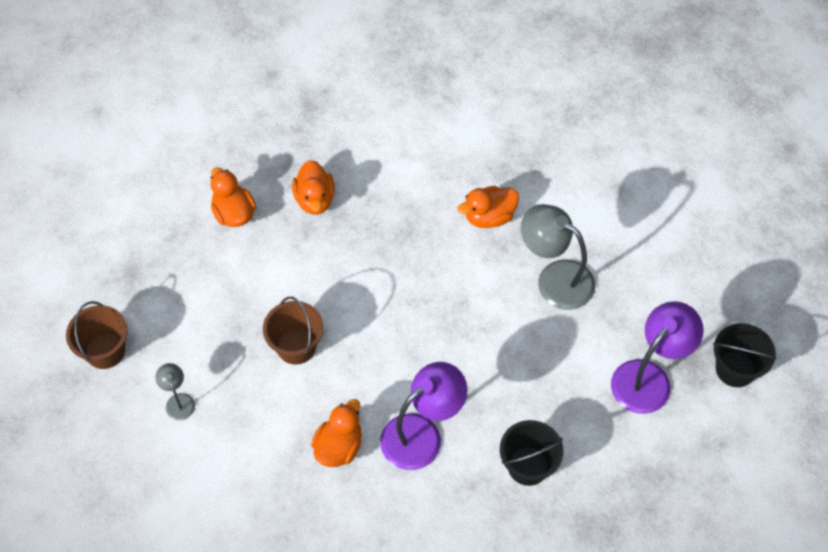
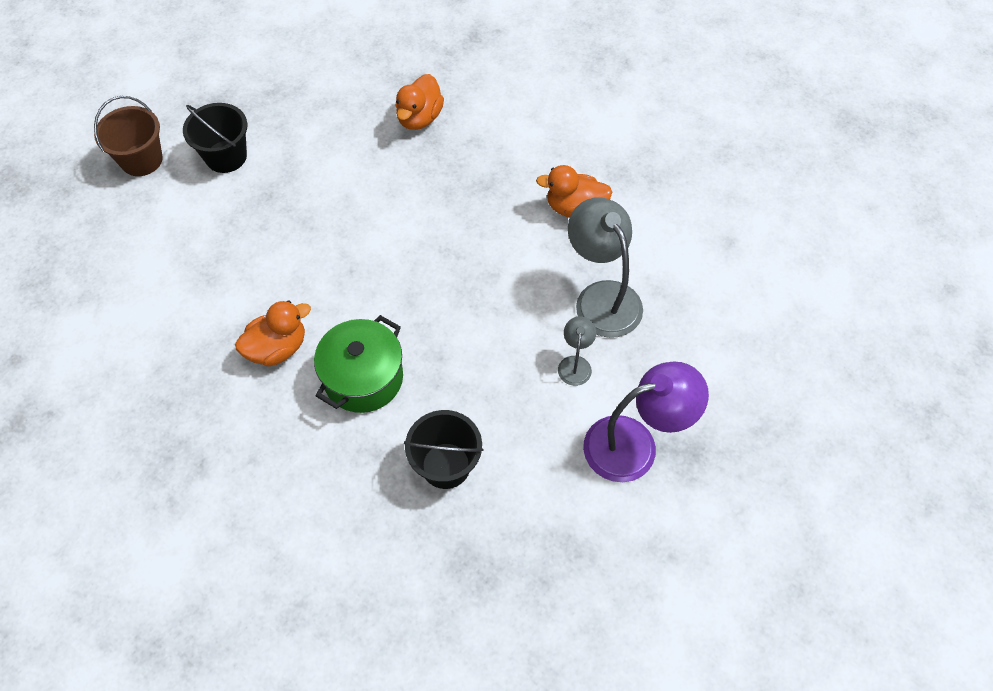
camera: 30 degrees right, 0 degrees up
grey lamp [155,363,195,420] -> grey lamp moved to [558,316,596,386]
orange duck [210,167,256,227] -> none
brown bucket [263,297,324,364] -> none
purple lamp [380,362,467,470] -> green pot [314,315,403,413]
black bucket [713,323,776,387] -> black bucket moved to [183,103,248,173]

